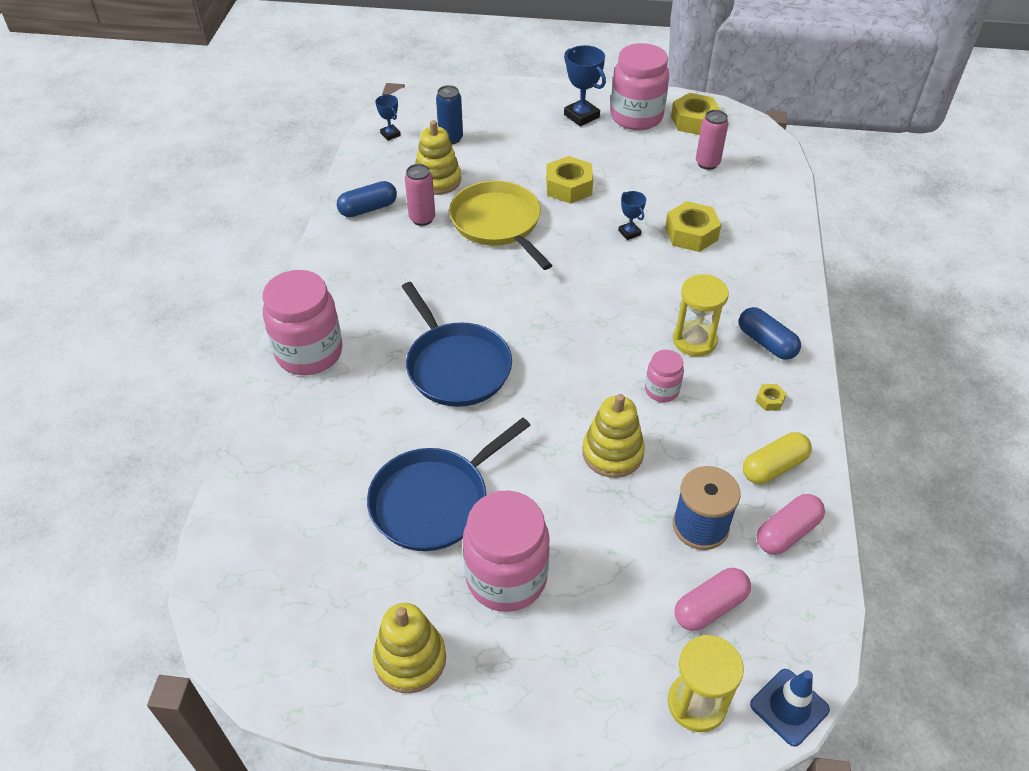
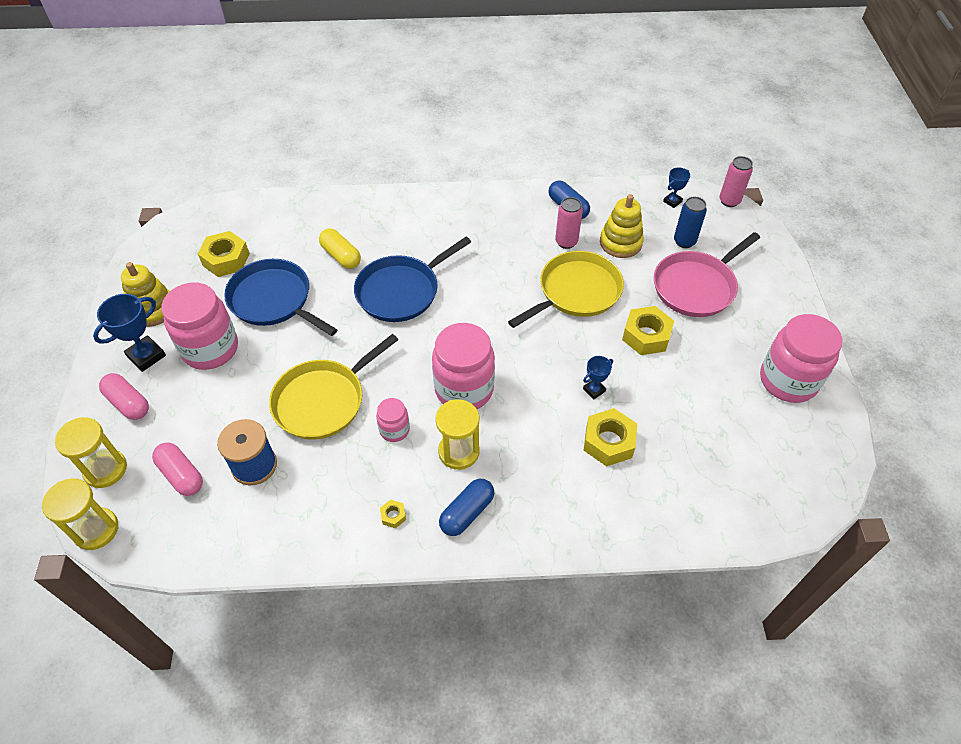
camera: 80 degrees right, 5 degrees up
pink jar [263,270,343,375] -> pink jar moved to [432,323,495,409]
blue trophy [564,45,606,126] -> blue trophy moved to [93,294,166,372]
yellow stacking toy [582,394,645,478] -> yellow pan [269,334,398,440]
yellow nut [671,93,720,135] -> yellow nut moved to [198,231,250,277]
pink can [696,110,729,170] -> pink can moved to [719,156,753,207]
yellow capsule [743,432,812,484] -> yellow capsule moved to [319,228,361,269]
blue traffic cone [750,669,830,747] -> yellow hourglass [42,479,119,550]
pink capsule [757,494,825,555] -> pink capsule moved to [99,373,149,420]
none -> pink pan [654,232,760,317]

